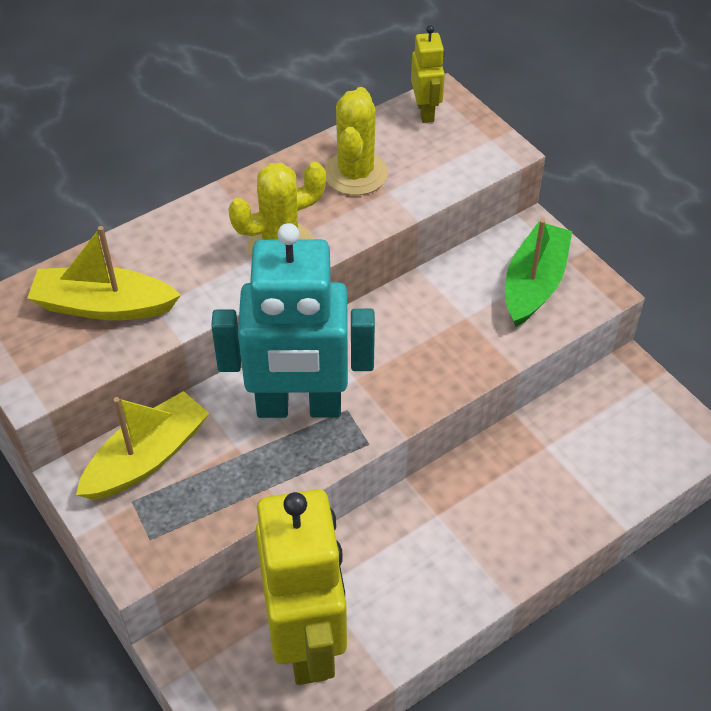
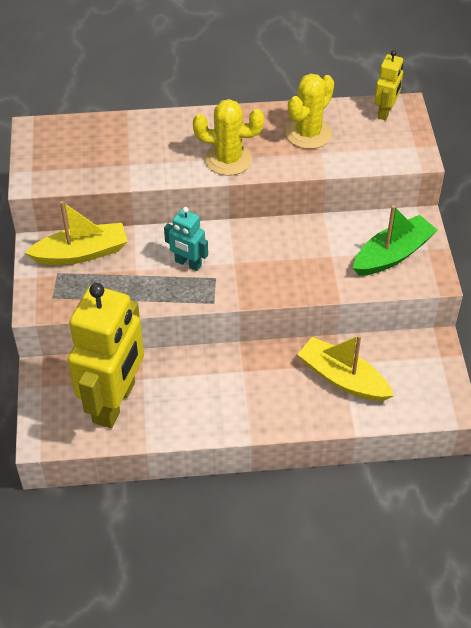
camera: 30 degrees right, 0 degrees up
yellow boat [27,226,181,320] -> yellow boat moved to [297,335,394,401]
turquoise robot [211,223,375,418] -> turquoise robot [164,207,208,271], size x0.46

